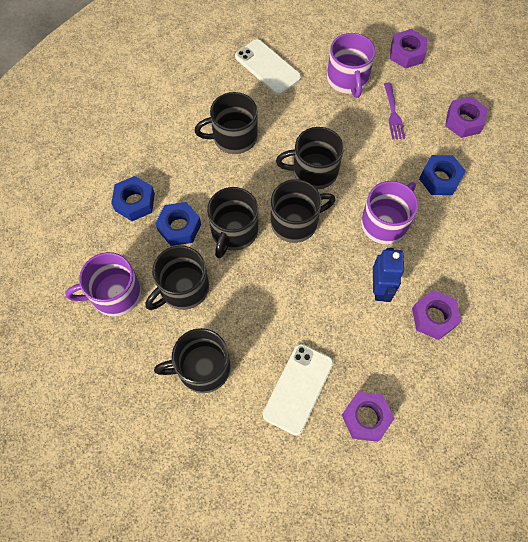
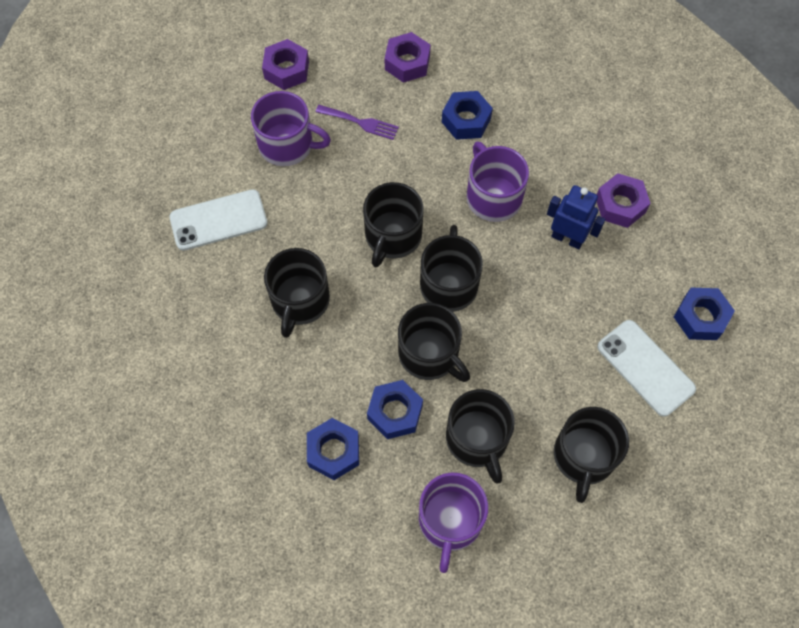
camera: 65 degrees left, 0 degrees up
purple nut [342,392,395,442] -> blue nut [674,288,735,340]

